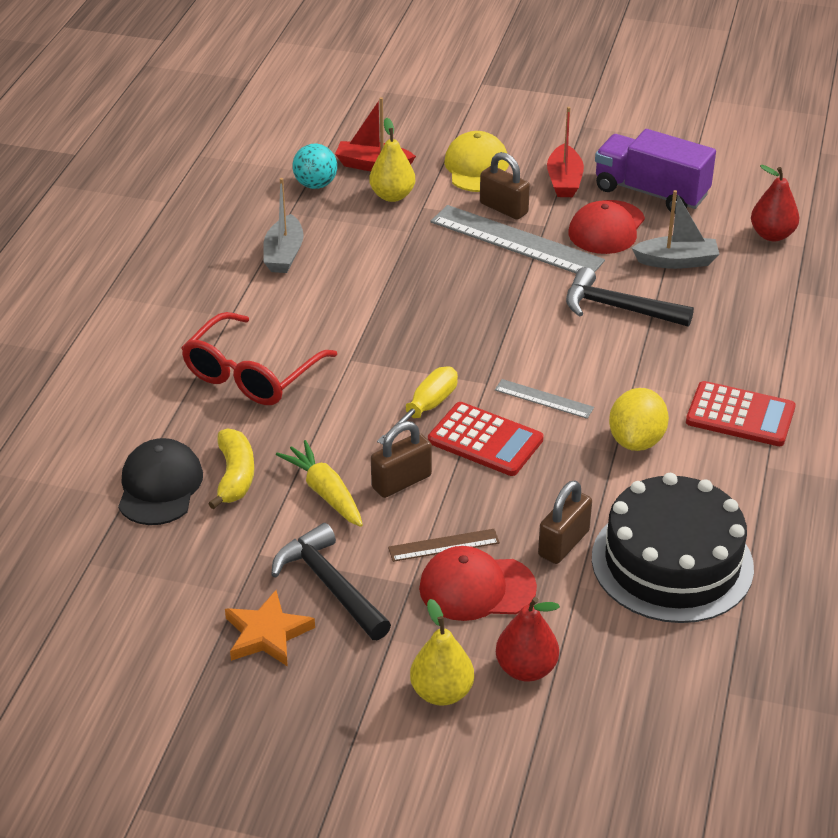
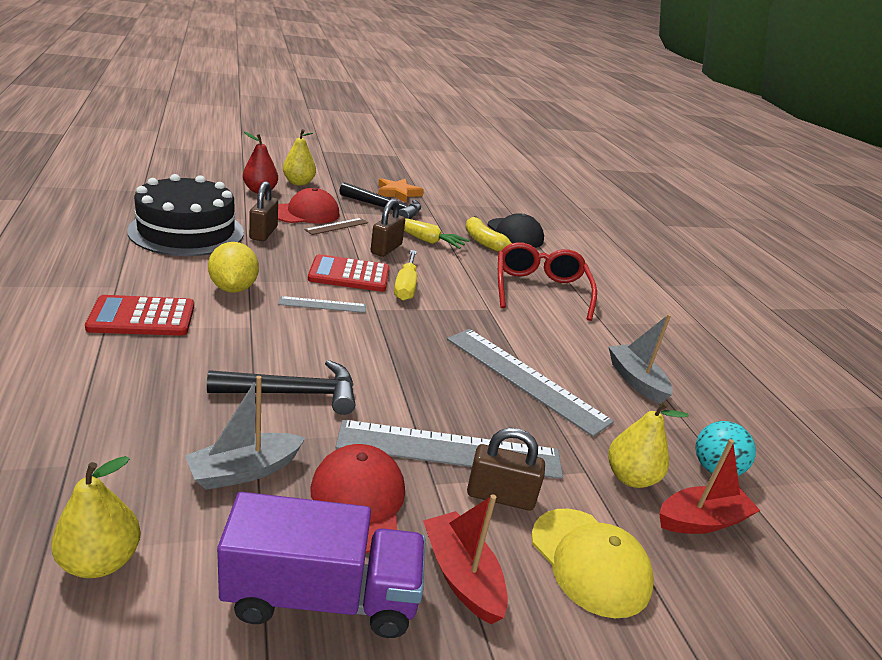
camera: 145 degrees right, 10 degrees down
red pear [751,165,799,241] -> yellow pear [51,456,141,578]
none -> grey ruler [447,329,614,437]

